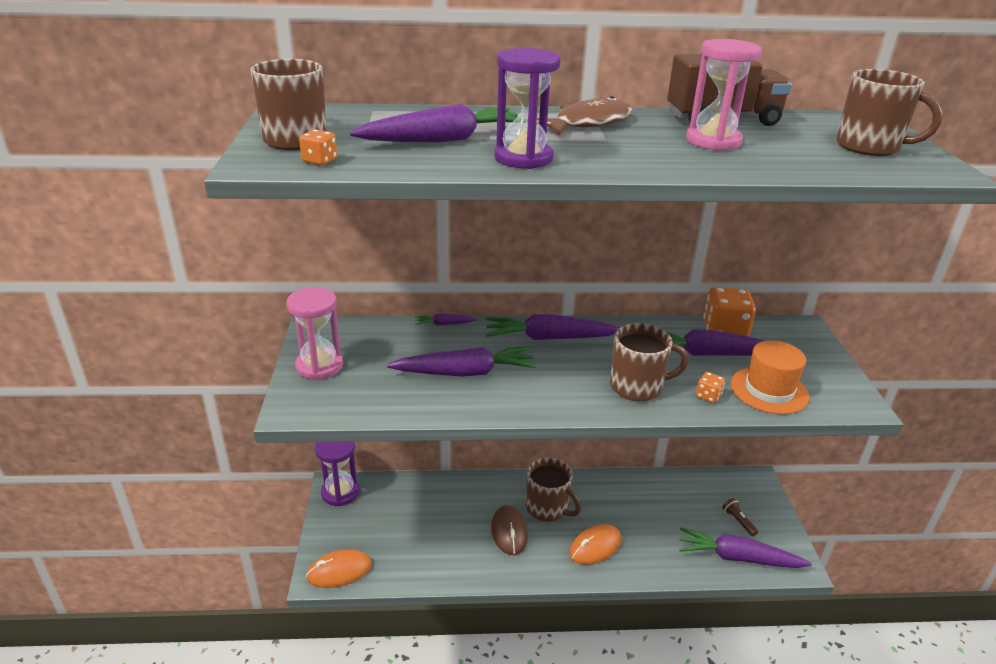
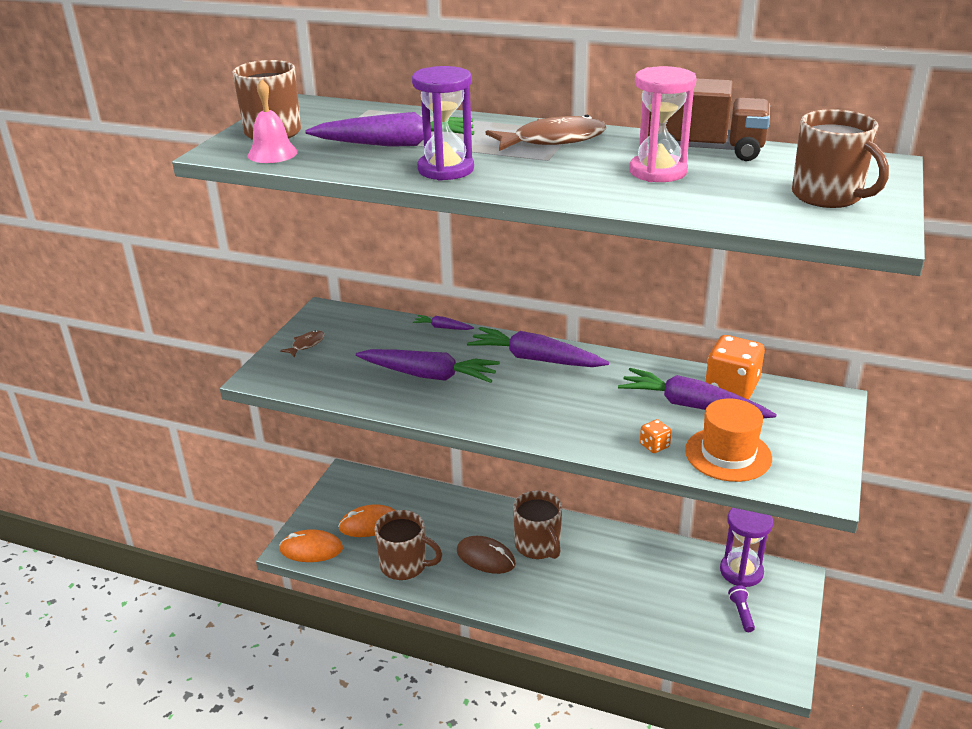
camera: 25 degrees right, 0 degrees up
pink hourglass [286,287,343,380] -> brown fish [280,330,325,358]
orange dice [299,129,337,165] -> pink bell [247,79,298,163]
purple hourglass [315,442,359,506] -> purple hourglass moved to [720,507,773,587]
brown mouse [491,505,528,555] -> brown mouse turned 75 degrees counterclockwise [457,536,516,574]
orange mouse [569,524,621,565] -> orange mouse moved to [338,504,396,537]
brown mug [610,323,689,401] -> brown mug moved to [374,510,442,580]
purple carrot [679,527,812,568] -> none
brown flashlight [722,498,758,536] -> purple flashlight [728,585,755,632]

